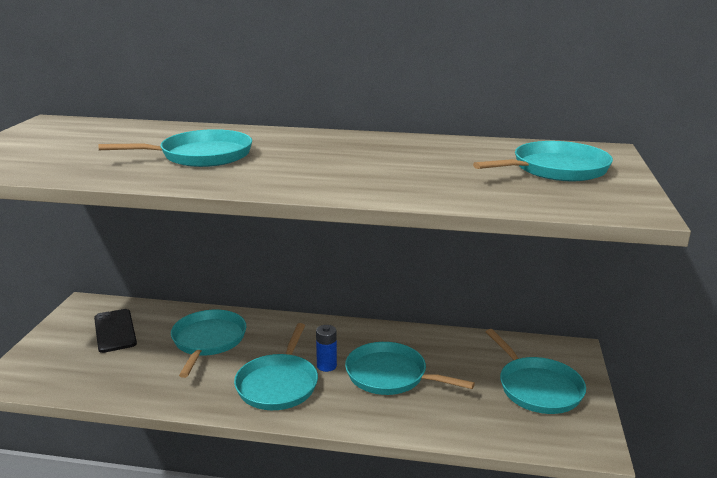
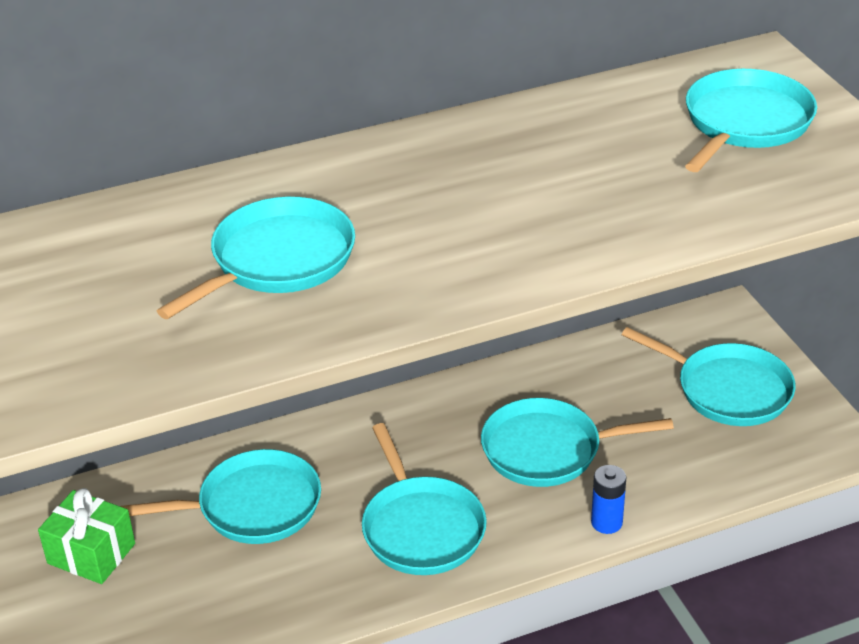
camera: 30 degrees left, 15 degrees up
black phone [94,309,137,353] -> green gift [38,488,135,584]
turquoise pan [171,310,246,378] -> turquoise pan turned 105 degrees clockwise [120,449,321,544]
blue battery [316,325,337,372] -> blue battery moved to [591,465,626,534]

